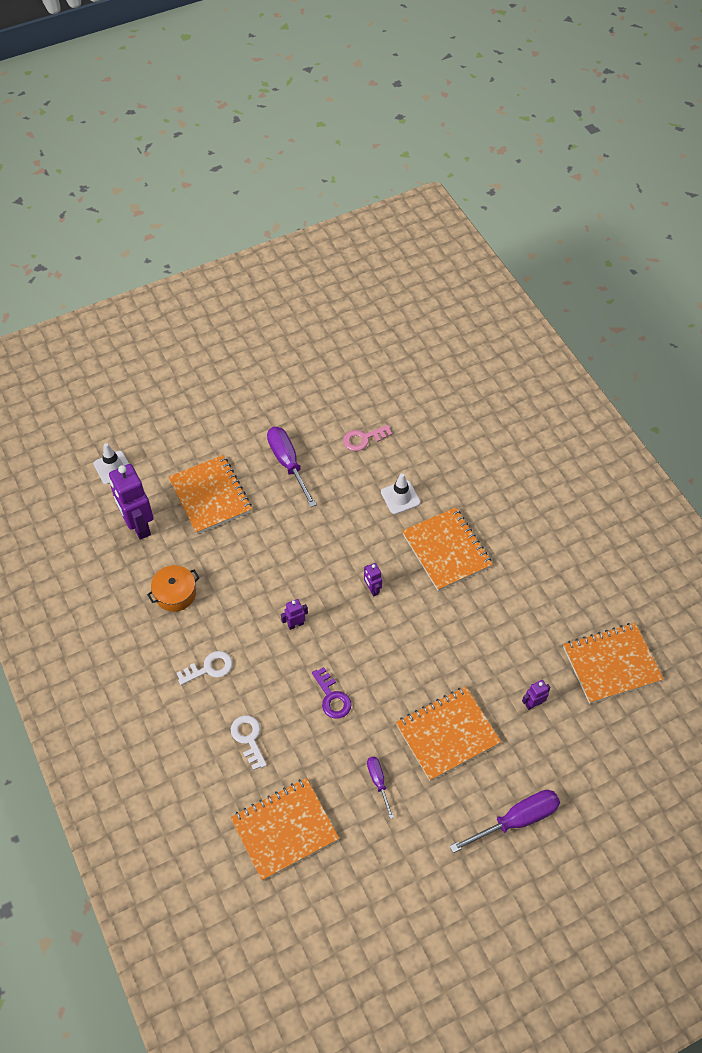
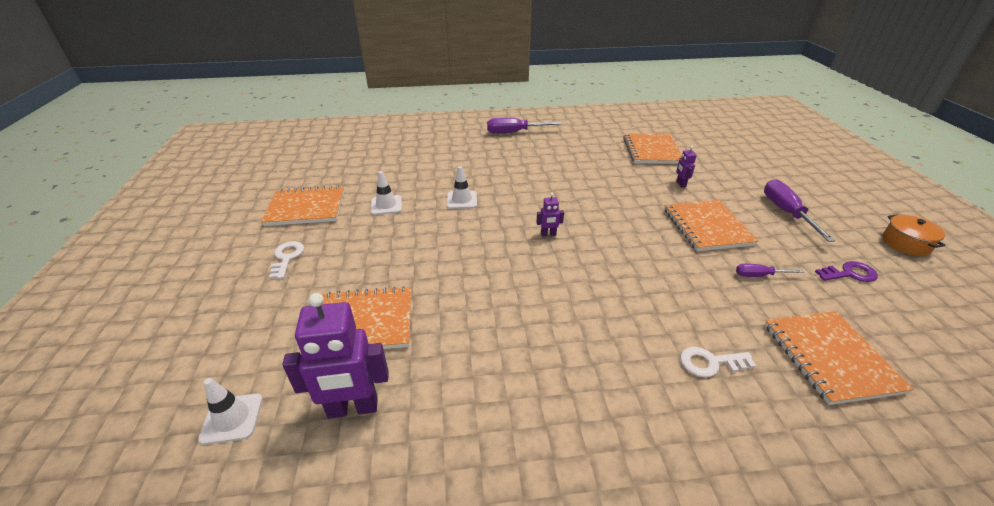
camera: 70 degrees left, 20 degrees down
orange pot [147,565,200,612] -> orange pot moved to [882,214,946,256]
white key [177,651,233,685] -> white key moved to [269,241,304,279]
purple screwdriver [267,427,317,507] -> purple screwdriver moved to [487,118,562,134]
purple robot [281,599,308,630] -> none
purple key [312,667,352,719] -> purple key moved to [815,261,878,282]
pink key [343,425,392,451] -> white traffic cone [371,171,402,215]
orange notebook [402,507,493,591] -> orange notebook moved to [261,185,344,226]

